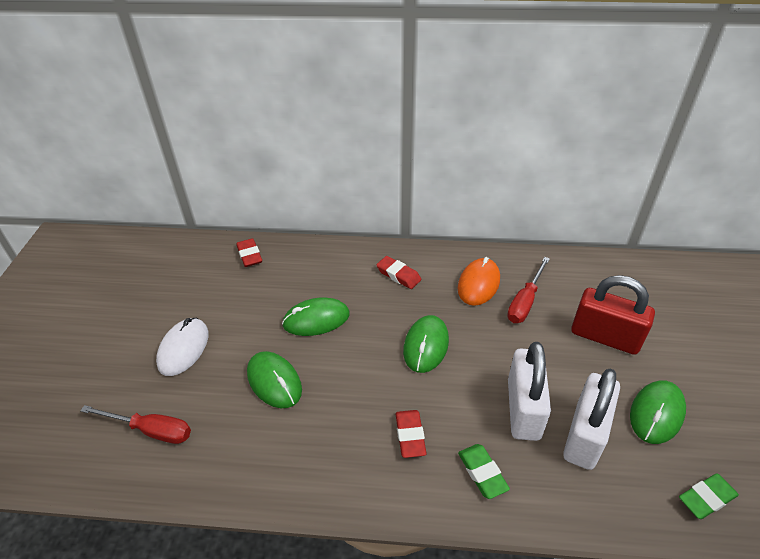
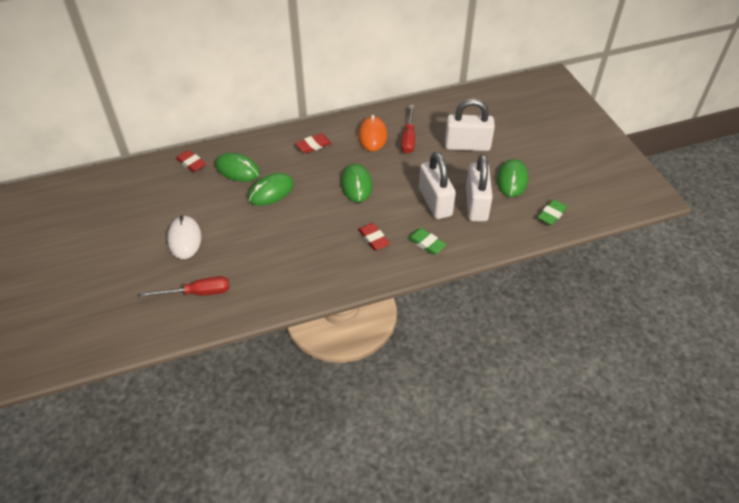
camera: 25 degrees left, 5 degrees up
green mouse [247,351,302,408] -> green mouse moved to [215,153,260,182]
red eraser [377,256,421,289] -> red eraser turned 45 degrees counterclockwise [296,133,331,153]
red padlock [571,275,655,355] -> white padlock [445,99,495,151]

